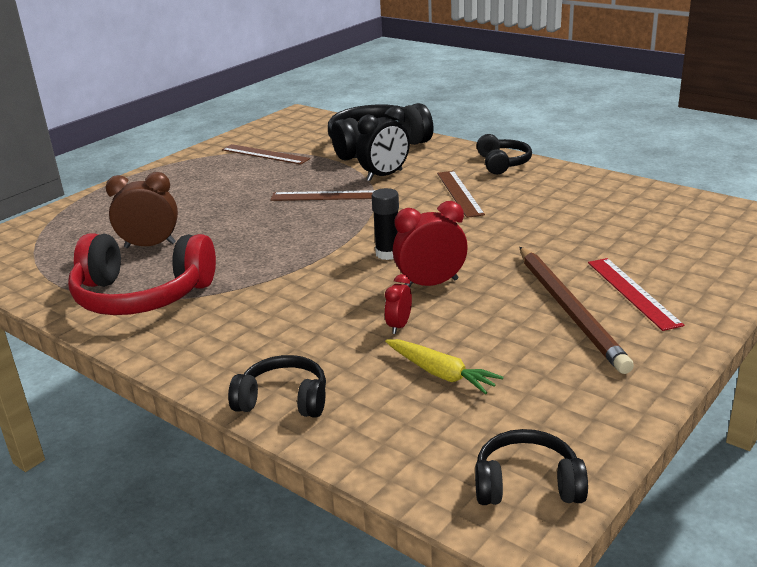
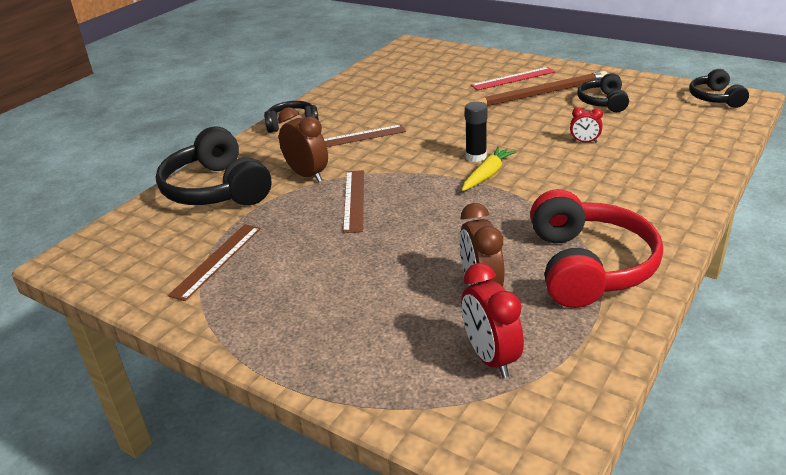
camera: 95 degrees left, 5 degrees up
black headphones [228,355,326,418] -> black headphones moved to [577,73,629,112]
black clock [356,107,410,181] -> brown clock [278,107,328,182]
yellow carrot [385,339,503,394] -> yellow carrot moved to [462,147,517,191]
red clock [393,201,468,287] -> red clock moved to [461,263,524,378]

